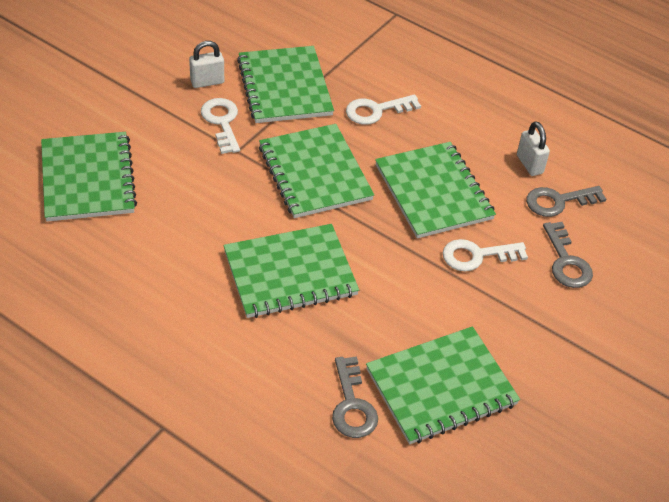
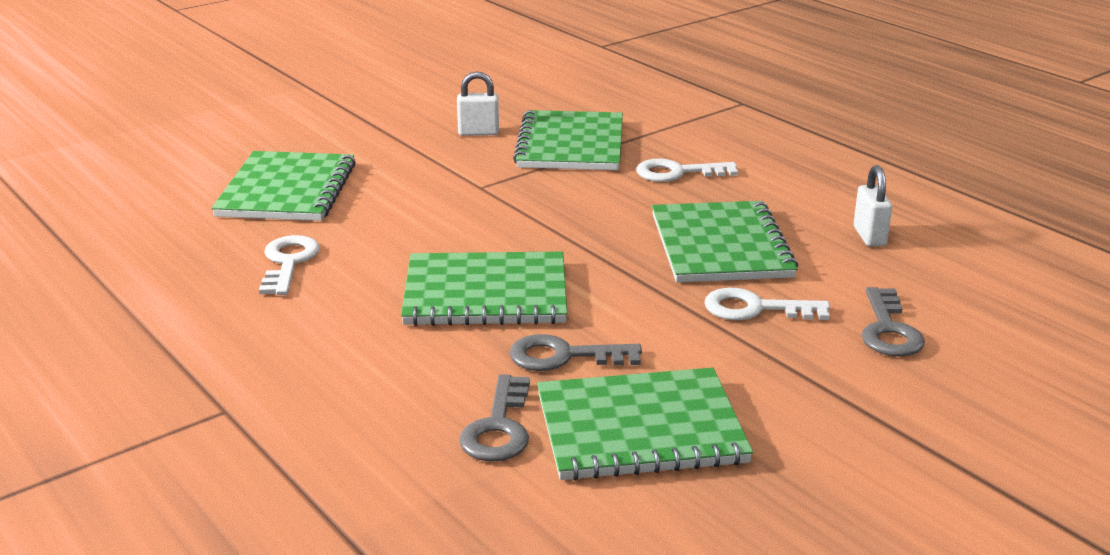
camera: 20 degrees right, 20 degrees down
white key [201,98,240,154] -> white key moved to [259,235,320,295]
green notebook [259,124,374,218] -> none
grey key [526,186,606,217] -> grey key moved to [509,334,642,371]

